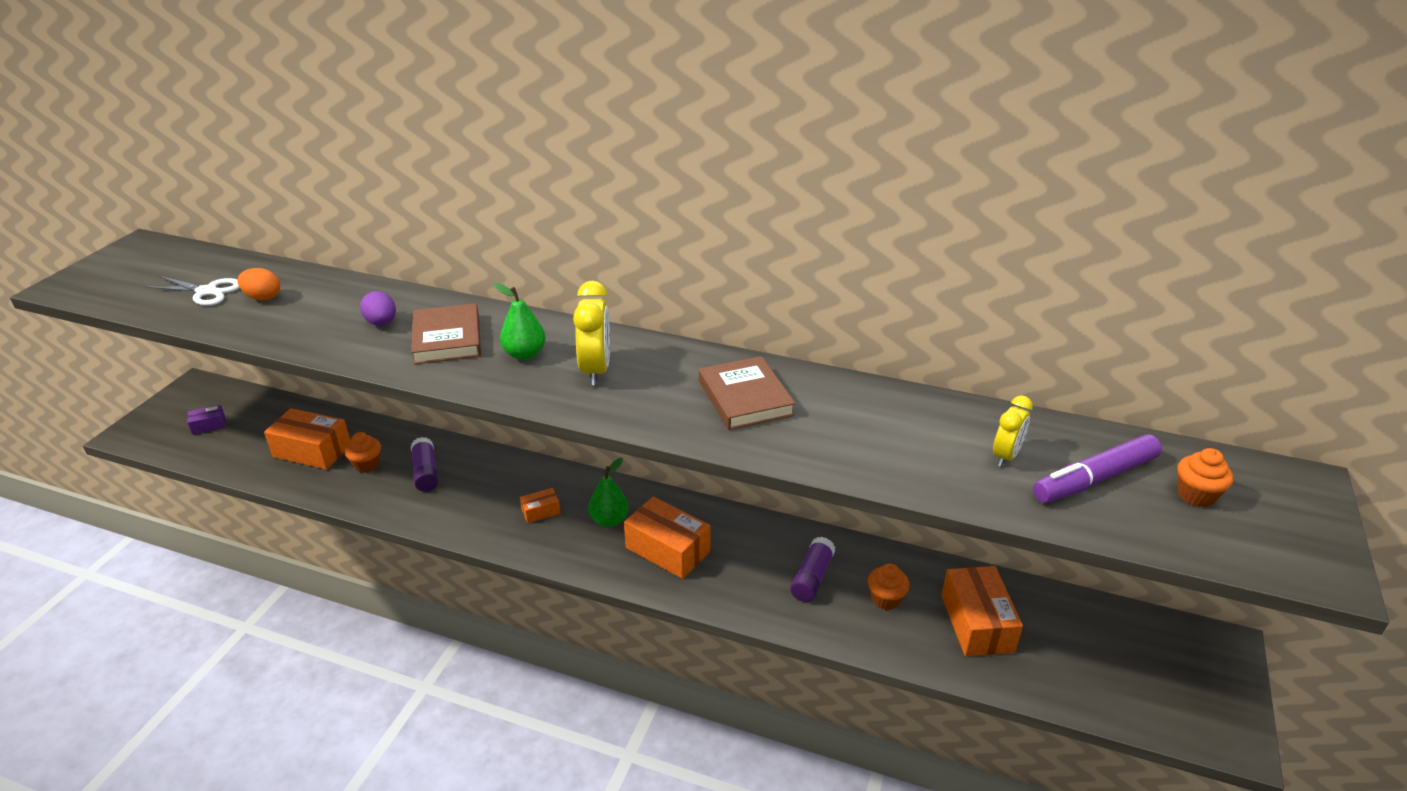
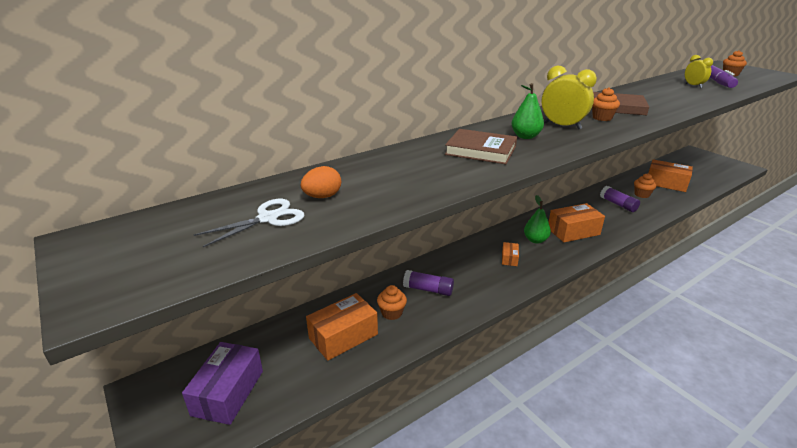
camera: 55 degrees left, 5 degrees down
purple box [187,405,225,435] -> purple box [182,342,263,425], size x2.02
purple egg [360,291,396,326] -> none
none -> orange cupcake [592,87,620,121]

